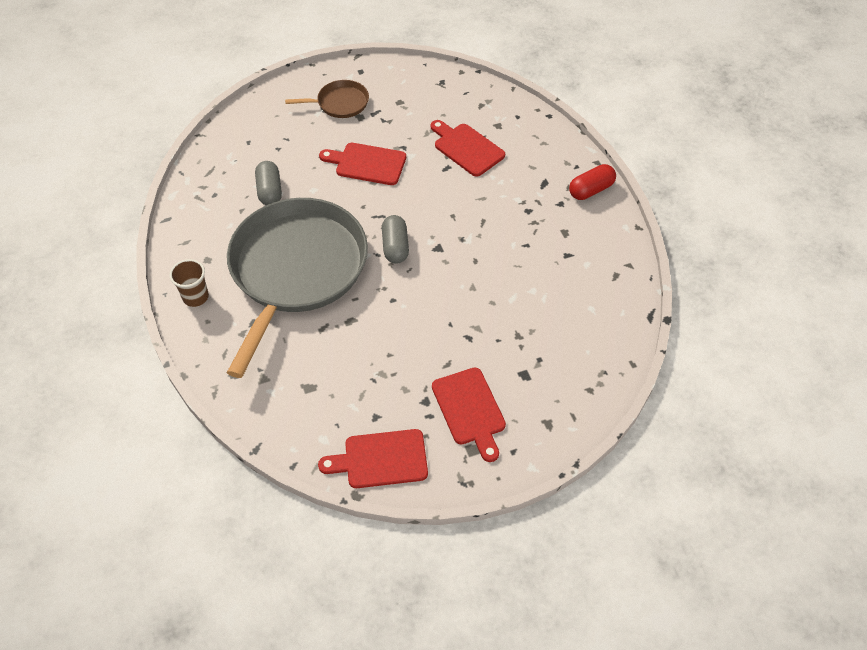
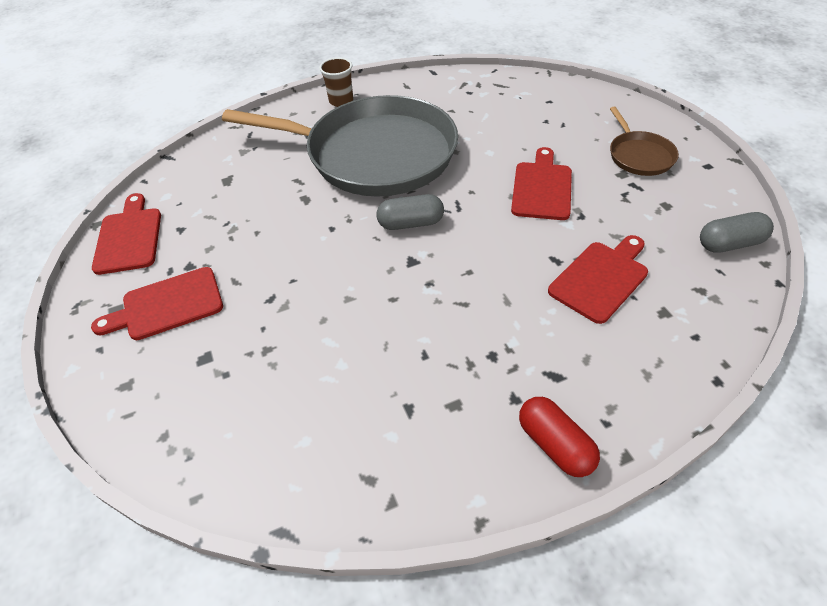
camera: 90 degrees right, 5 degrees down
grey capsule [255,161,282,205] -> grey capsule moved to [700,212,774,253]

